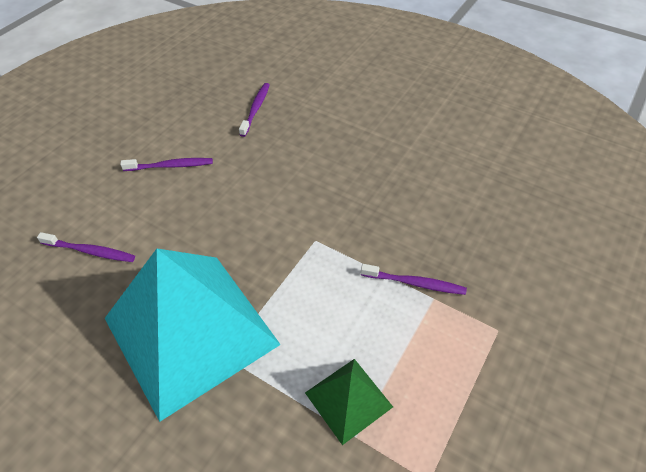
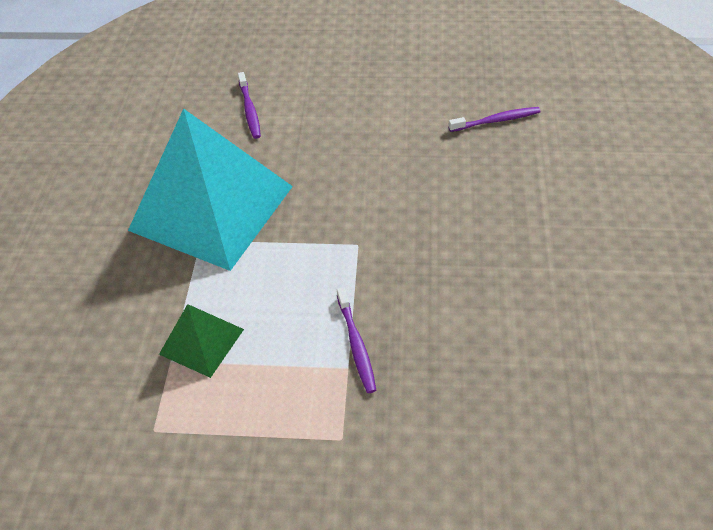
camera: 65 degrees right, 0 degrees up
purple toothbrush [120,158,213,171] -> none

